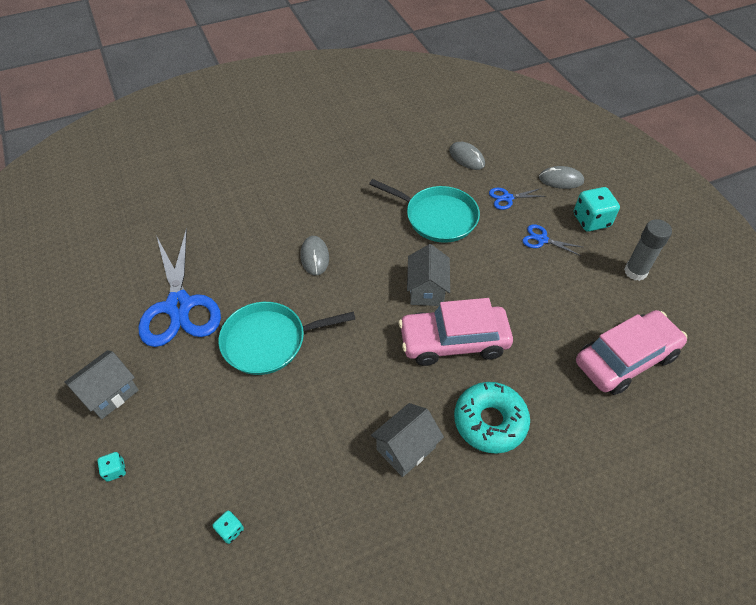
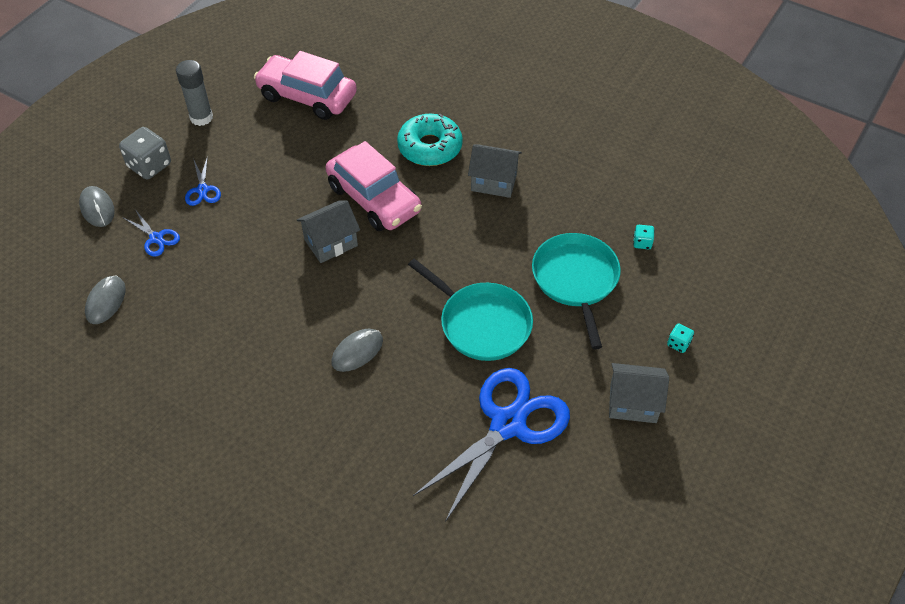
camera: 125 degrees left, 0 degrees up
turquoise pan [369,179,480,243] -> turquoise pan moved to [532,233,621,349]
turquoise dice [574,187,620,232] -> grey dice [119,127,171,179]

